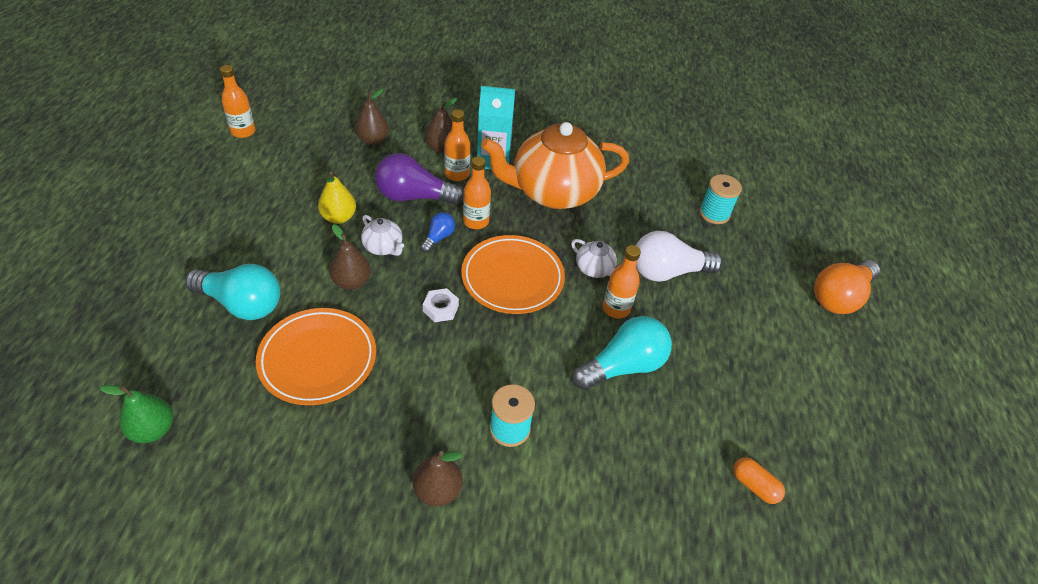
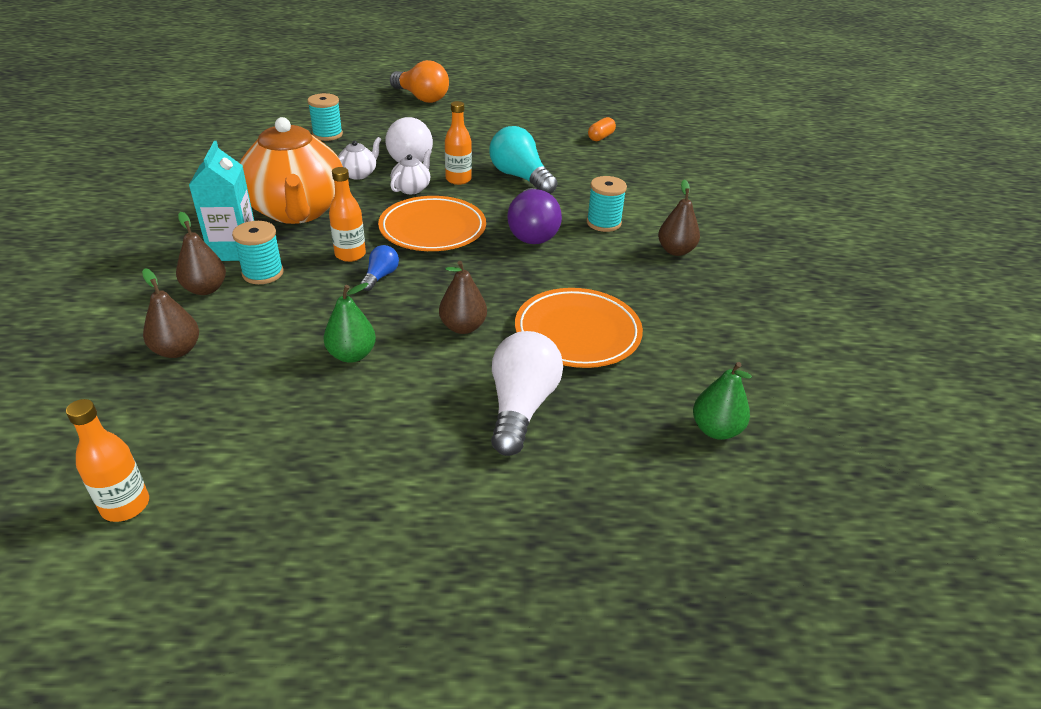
camera: 95 degrees left, 10 degrees down
turquoise light bulb [185,264,280,320] -> white light bulb [491,331,563,456]
yellow pear [318,171,356,224] -> green pear [323,283,376,363]
white teapot [361,215,404,256] -> white teapot moved to [338,137,381,180]
purple light bulb [375,153,464,205] -> purple light bulb moved to [507,188,562,244]
blue light bulb [421,212,455,253] -> blue light bulb turned 90 degrees clockwise [360,245,399,291]
white nut [423,288,459,322] -> none
orange bottle [444,109,470,181] -> turquoise spool [232,221,284,284]

